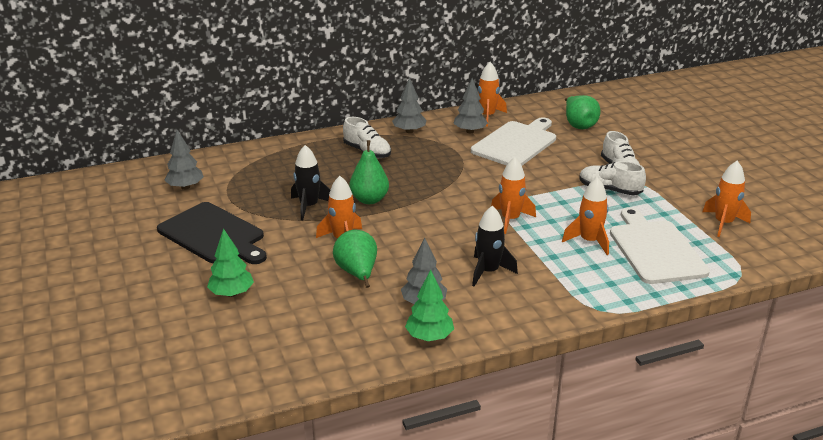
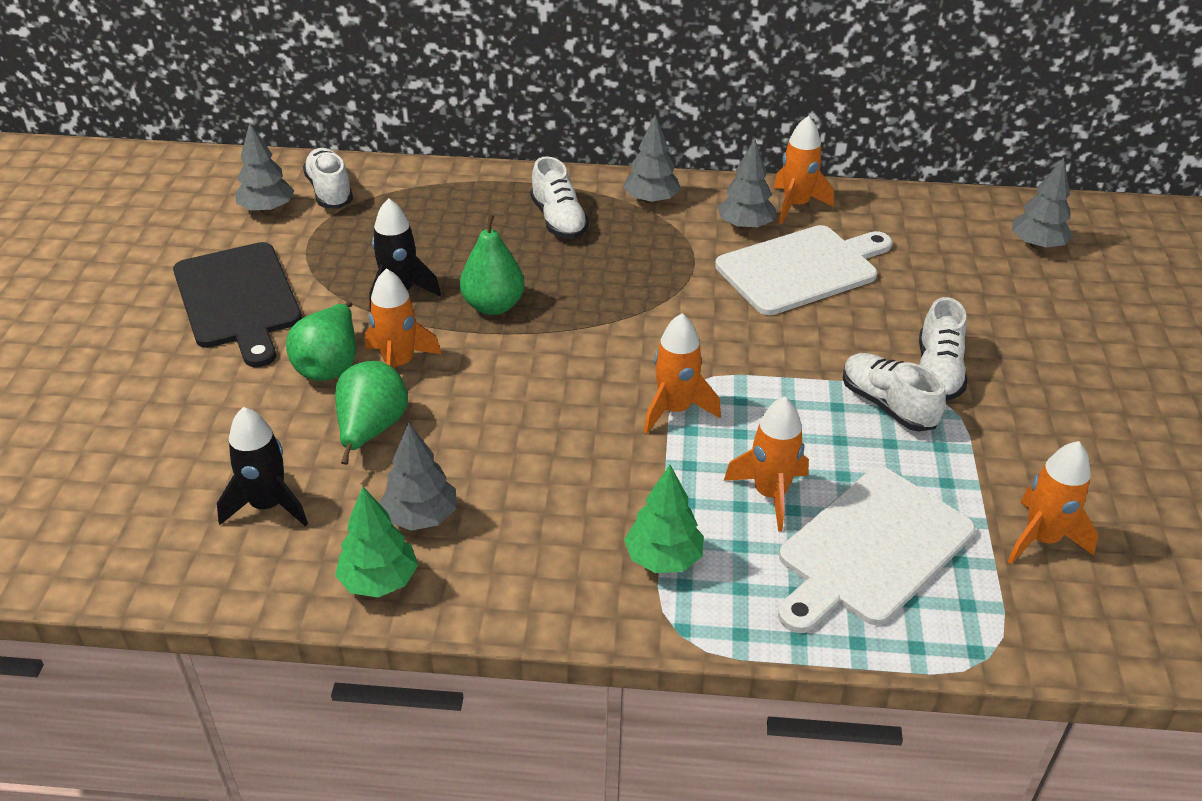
camera: 25 degrees right, 10 degrees up
green tree [207,228,254,297] -> green tree moved to [624,465,704,573]
black rocket [472,206,518,287] -> black rocket moved to [217,407,308,526]
green pear [565,95,601,129] -> green pear moved to [286,301,356,381]
white cutting board [610,207,710,284] -> white cutting board turned 150 degrees counterclockwise [778,467,975,633]
none -> white shoe [303,148,353,209]
none -> grey tree [1012,158,1073,249]

